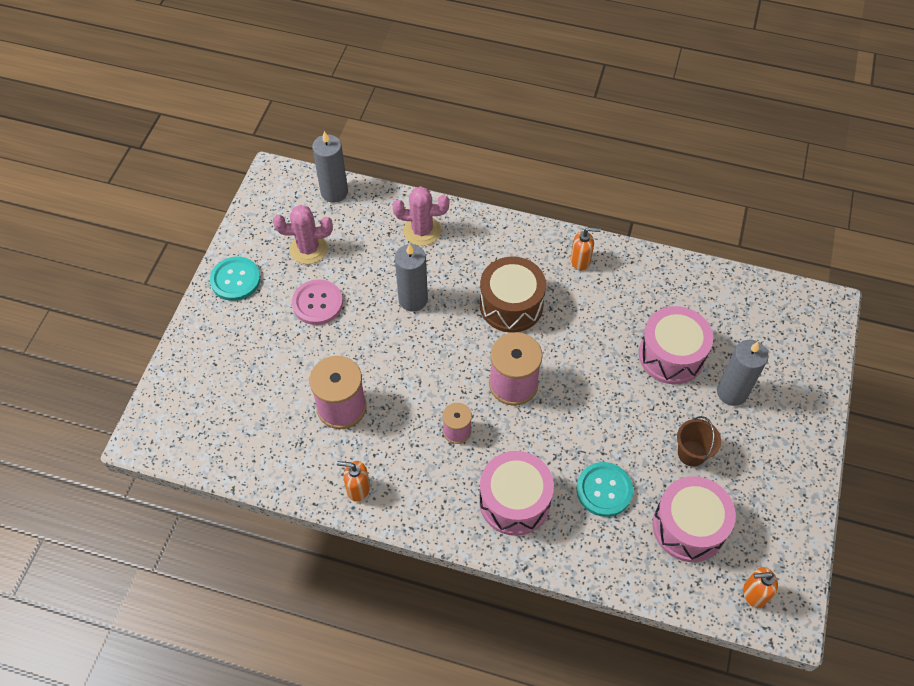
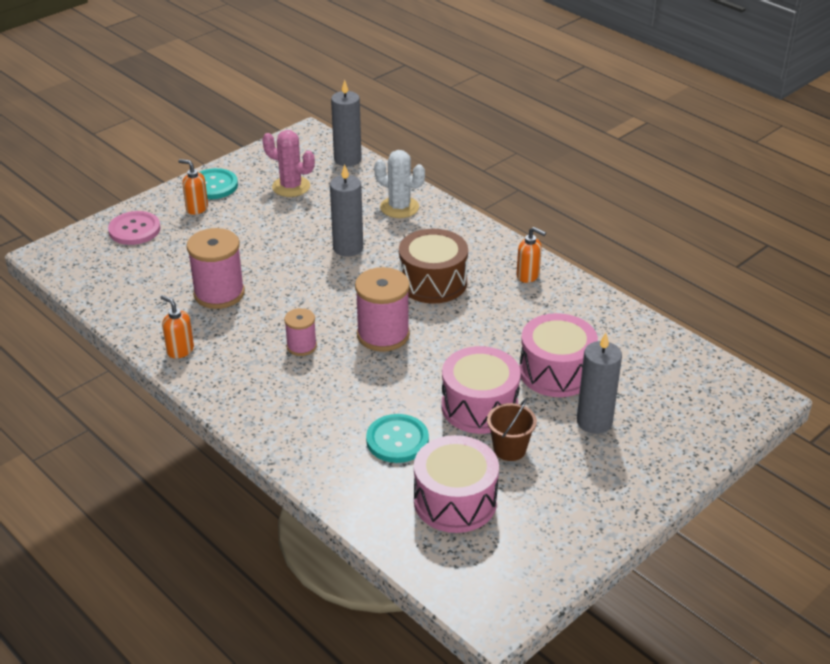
camera: 30 degrees right, 20 degrees down
pink button [292,279,343,325] -> pink button moved to [108,211,161,245]
pink cactus [392,186,449,246] -> white cactus [374,150,425,218]
pink drum [479,451,554,536] -> pink drum moved to [442,346,521,434]
orange soap dispenser [743,567,778,608] -> orange soap dispenser moved to [178,159,208,215]

